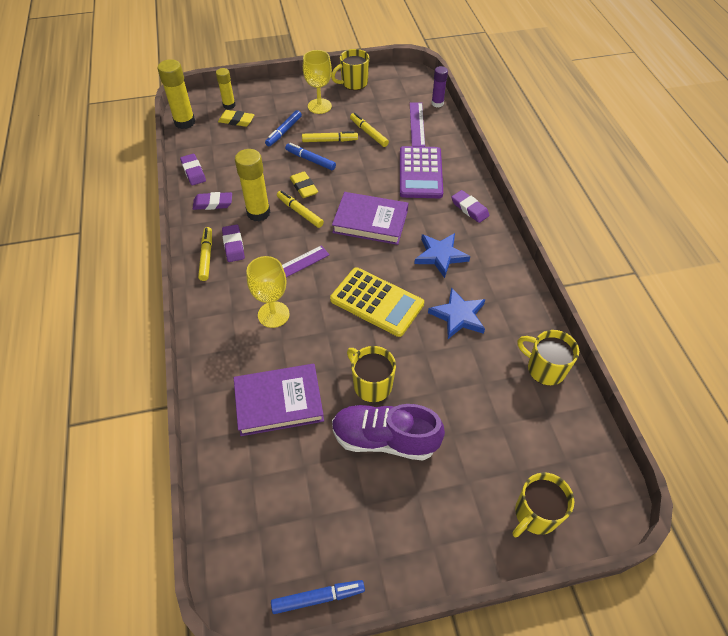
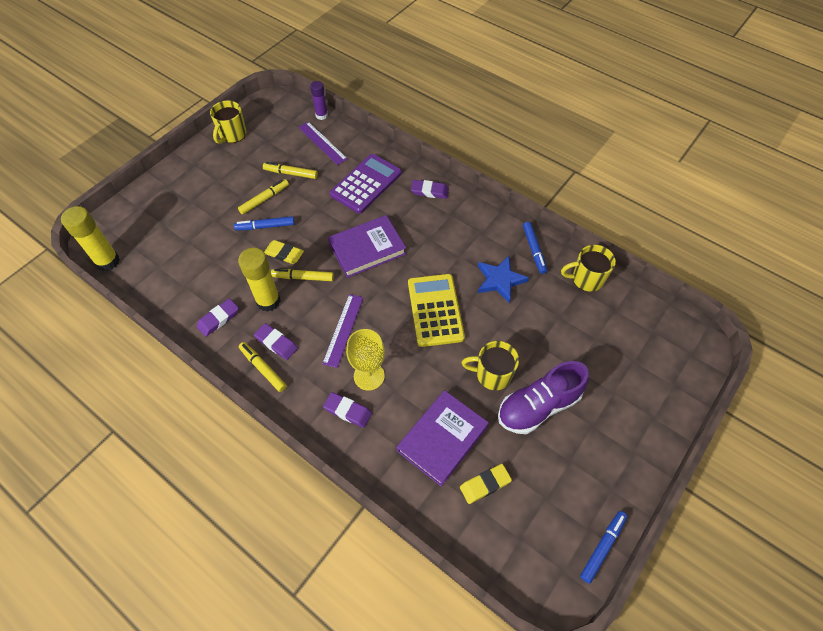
camera: 40 degrees left, 5 degrees up
purple eraser [180,154,206,185] -> purple eraser moved to [323,392,372,428]
yellow glue stick [216,68,236,109] -> none
yellow eraser [218,110,255,127] -> yellow eraser moved to [460,464,512,504]
blue marker [265,110,302,146] -> blue marker moved to [523,222,547,274]
yellow goblet [303,50,332,114] -> none
yellow calculator [330,267,424,337] -> yellow calculator turned 90 degrees counterclockwise [408,274,465,347]
purple calculator [400,146,443,198] -> purple calculator turned 105 degrees counterclockwise [330,154,401,213]
blue star [414,233,470,278] -> none
yellow mug [512,472,574,538] -> none

